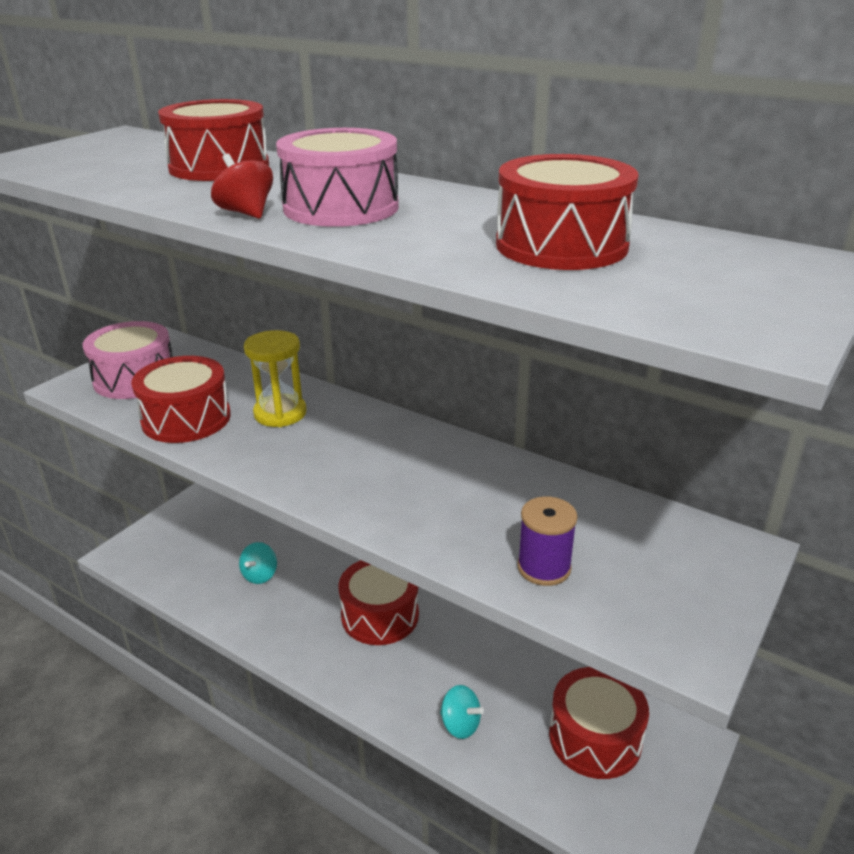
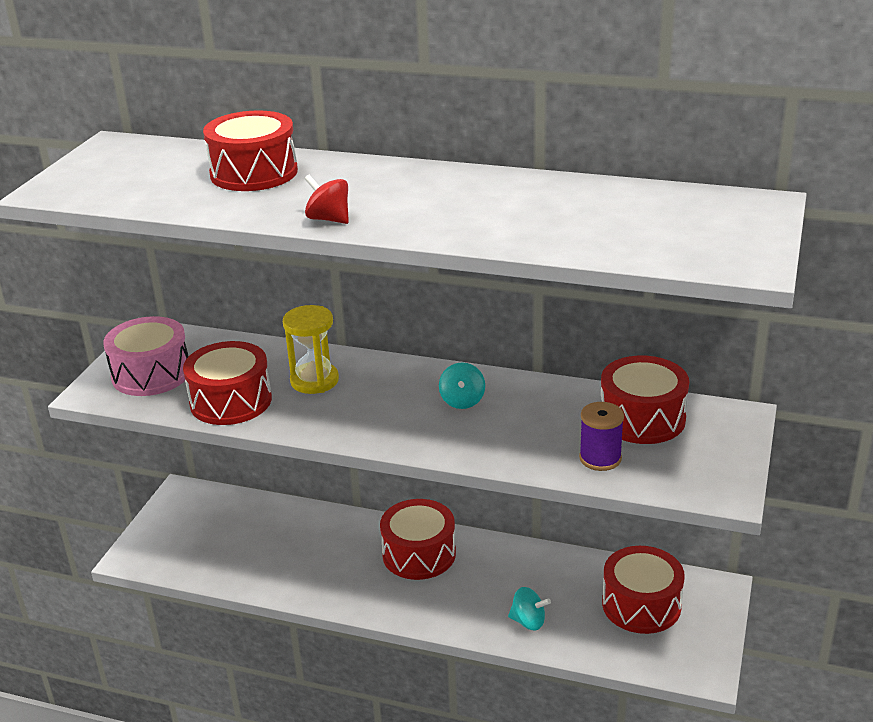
camera: 15 degrees left, 0 degrees up
turquoise spinning top [239,542,277,584] -> turquoise spinning top moved to [439,362,485,409]
pink drum [276,128,399,227] -> none
red drum [496,154,639,270] -> red drum moved to [601,355,689,444]

